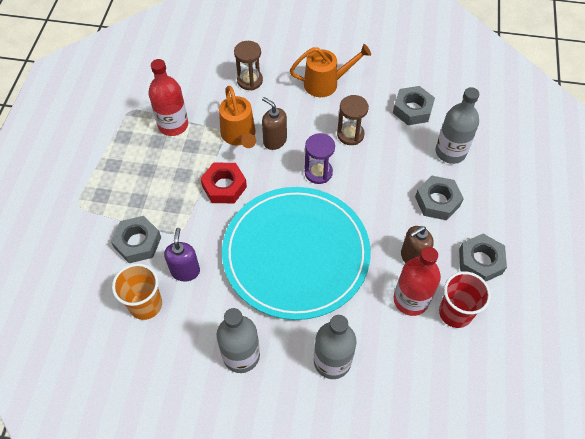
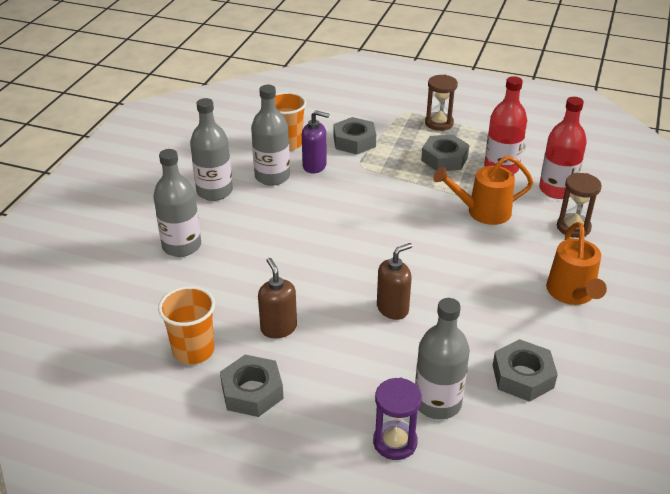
camera: 100 degrees right, 20 degrees down
red nut [200,162,247,203] -> none
turquoise plate [222,187,371,320] -> none
brown soap dispenser [262,97,287,150] -> brown soap dispenser moved to [377,243,412,320]
purple hourglass [305,133,335,184] -> purple hourglass moved to [373,377,422,460]
brown hourglass [337,95,369,145] -> brown hourglass moved to [425,75,458,131]
red bottle [394,247,441,316] -> red bottle moved to [539,97,587,199]
grey nut [415,175,464,220] -> grey nut moved to [421,135,469,171]
red cup [439,272,491,328] -> orange cup [158,286,215,364]
none -> grey bottle [251,85,290,186]

